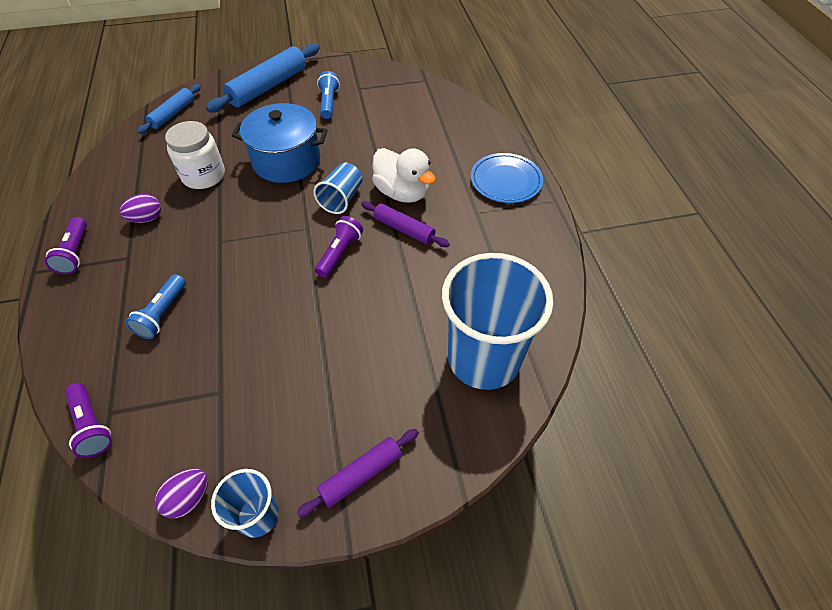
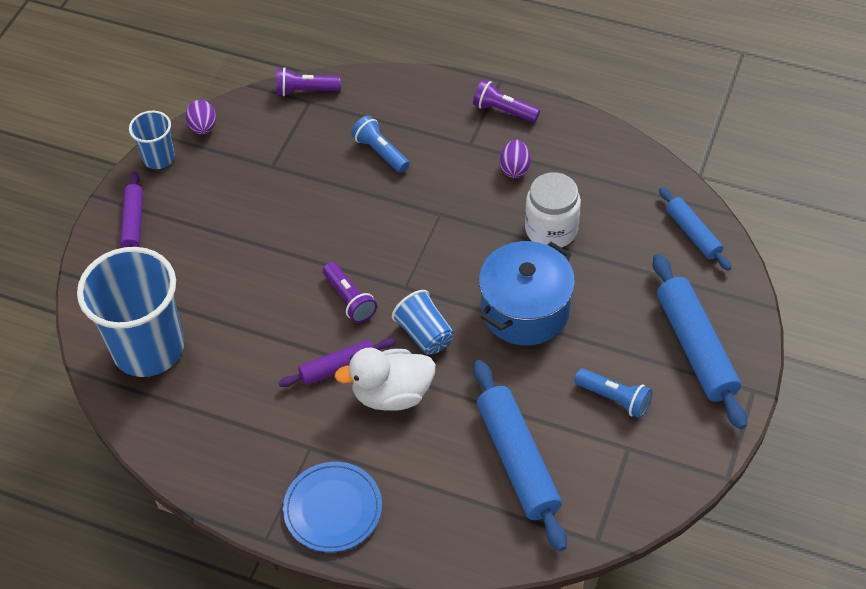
camera: 125 degrees right, 0 degrees up
none -> blue rolling pin [473,360,567,551]

